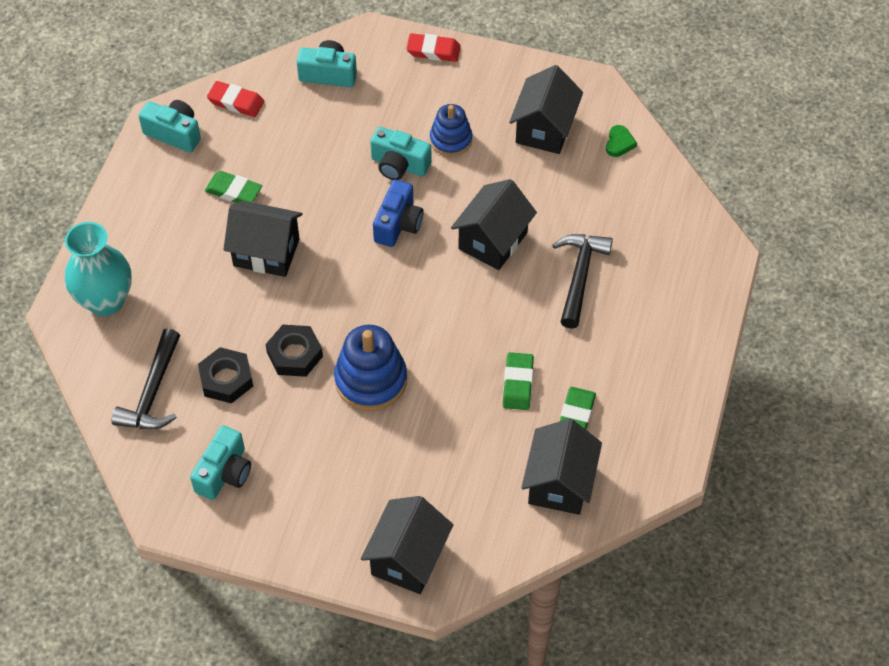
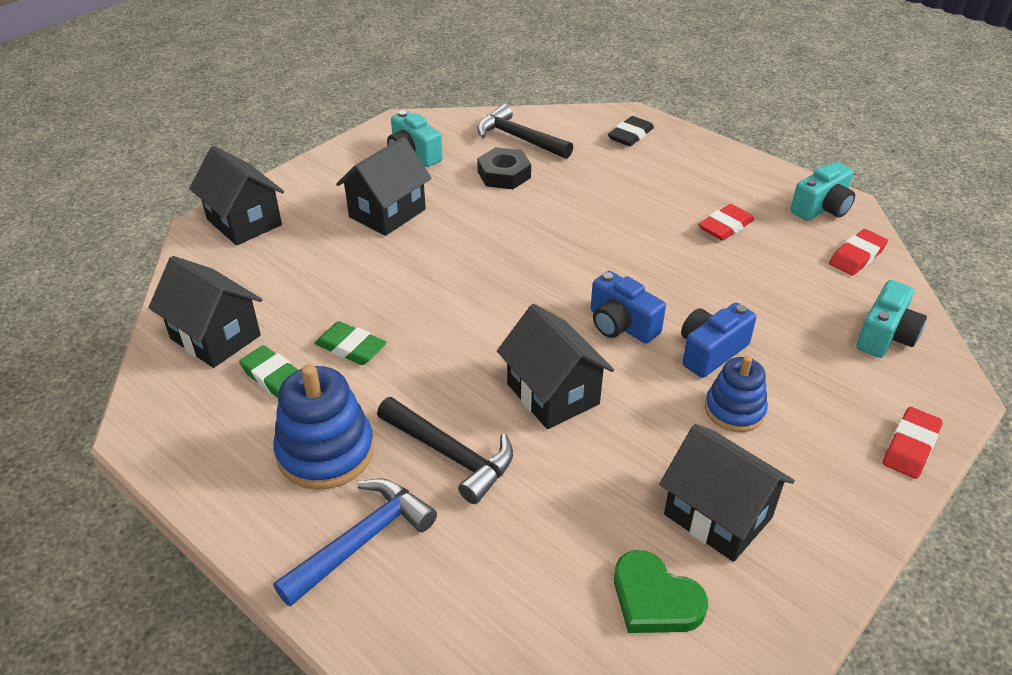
camera: 115 degrees right, 15 degrees down
turquoise vase [65,222,132,316] -> black eraser [608,116,654,146]
green eraser [205,171,262,203] -> red eraser [698,204,754,240]
black house [223,201,303,277] -> black house moved to [336,137,432,236]
black nut [265,325,323,377] -> none
blue stacking toy [334,325,407,411] -> blue stacking toy moved to [273,364,374,490]
turquoise camera [370,127,431,180] -> blue camera [681,303,756,378]
green heart [606,125,637,157] -> green heart [614,550,708,633], size x1.62
none -> blue hammer [273,479,437,607]

